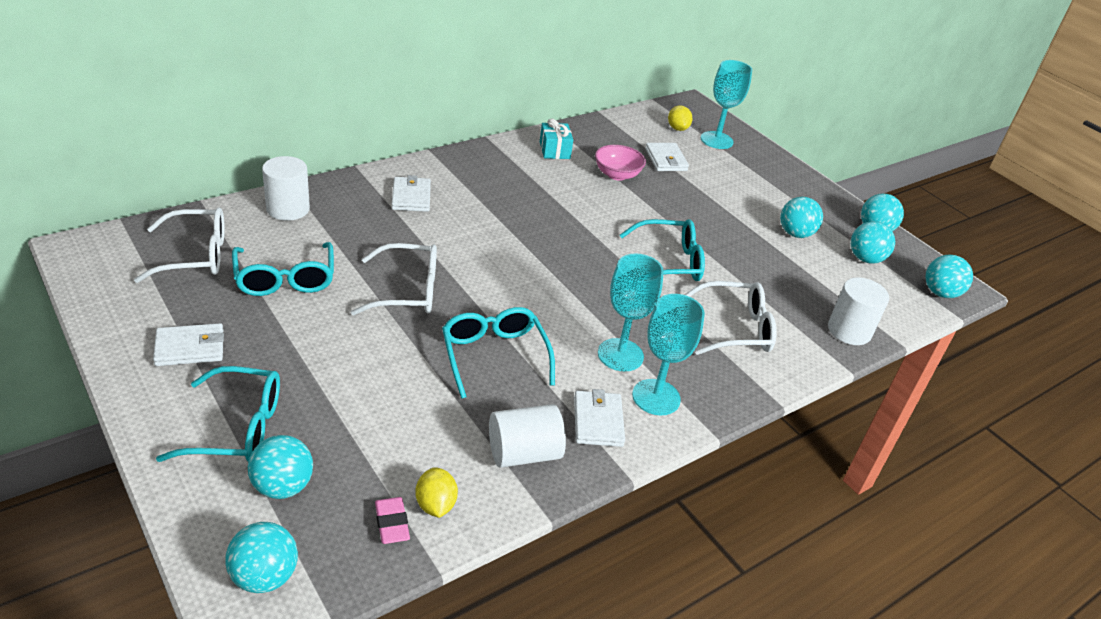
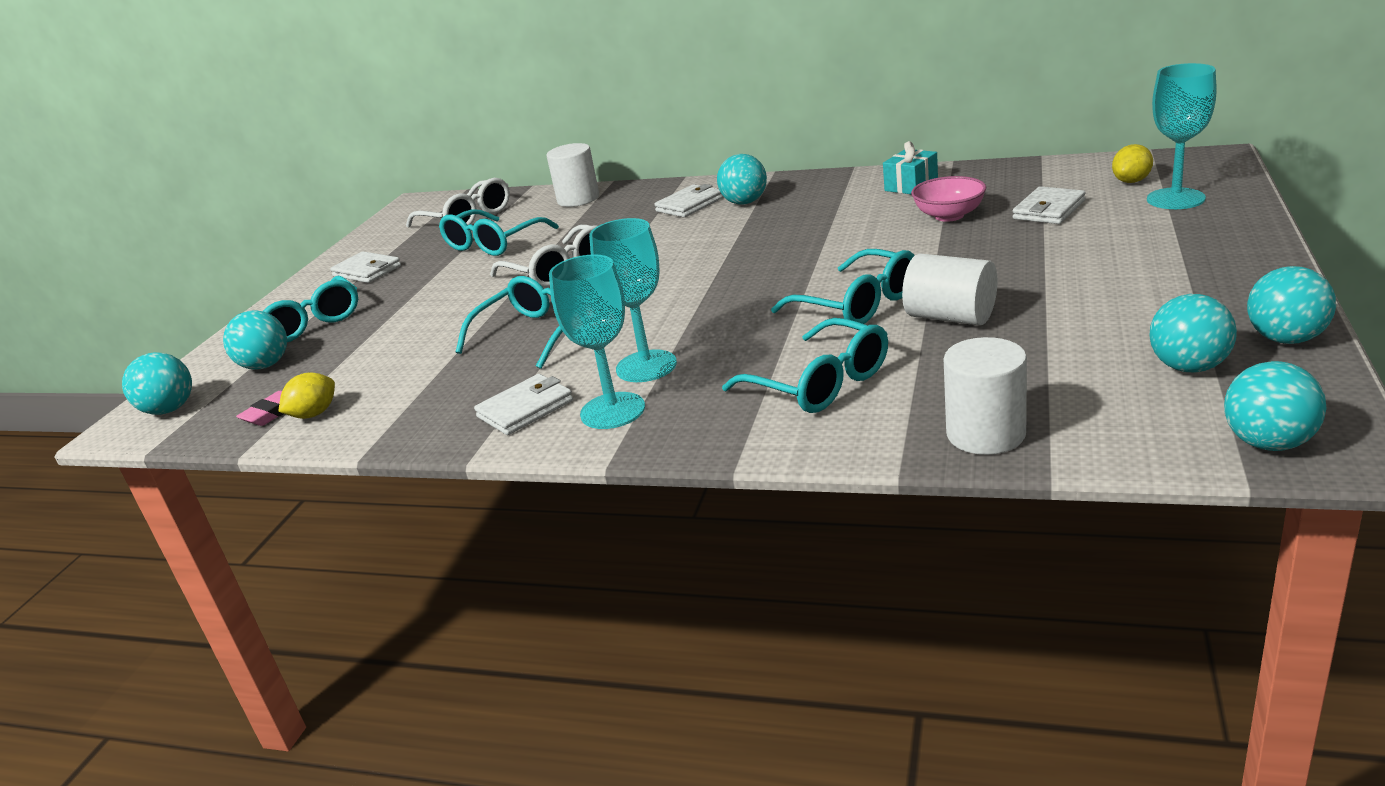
camera: 60 degrees right, 10 degrees down
white cylinder [489,404,566,468] -> white cylinder moved to [902,253,997,326]
white glasses [685,281,776,355] -> turquoise glasses [722,318,888,413]
turquoise ball [780,197,823,238] -> turquoise ball moved to [717,154,767,205]

